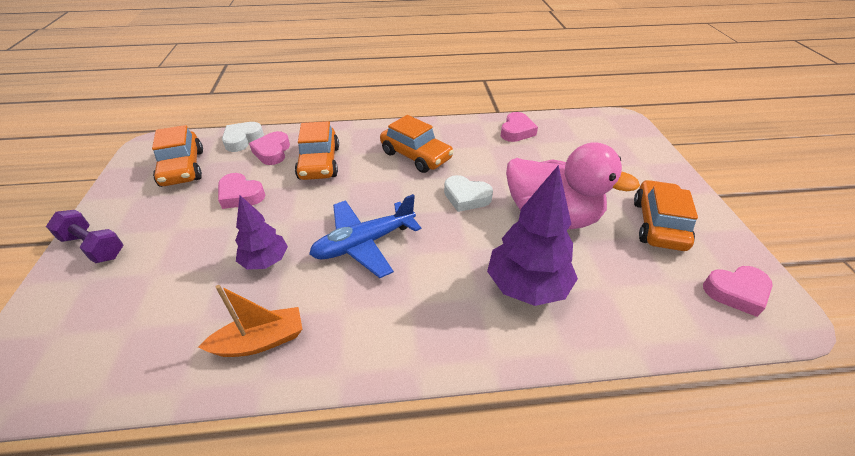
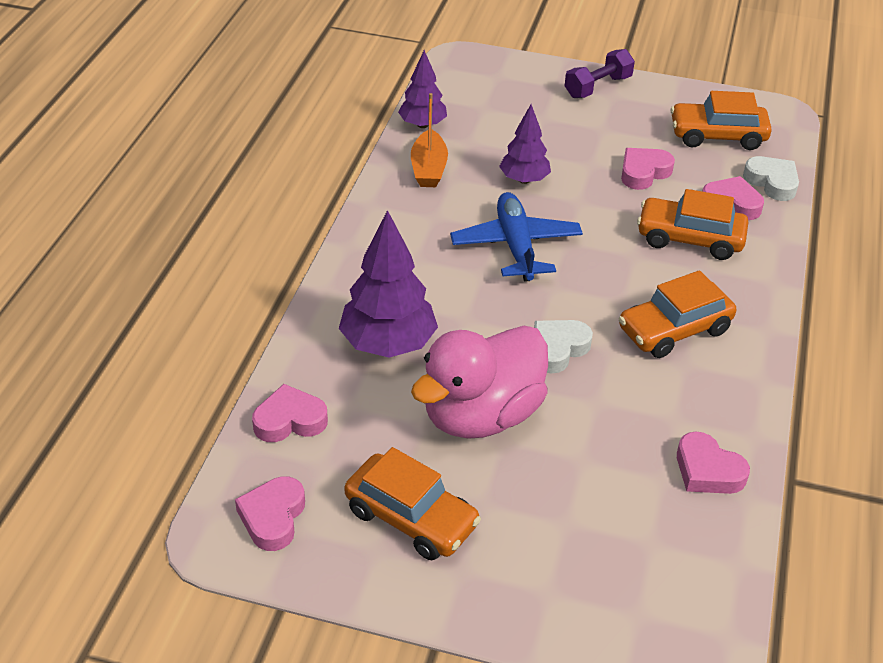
camera: 110 degrees right, 0 degrees up
none -> pink heart [252,384,328,442]
none -> purple tree [398,50,447,128]

